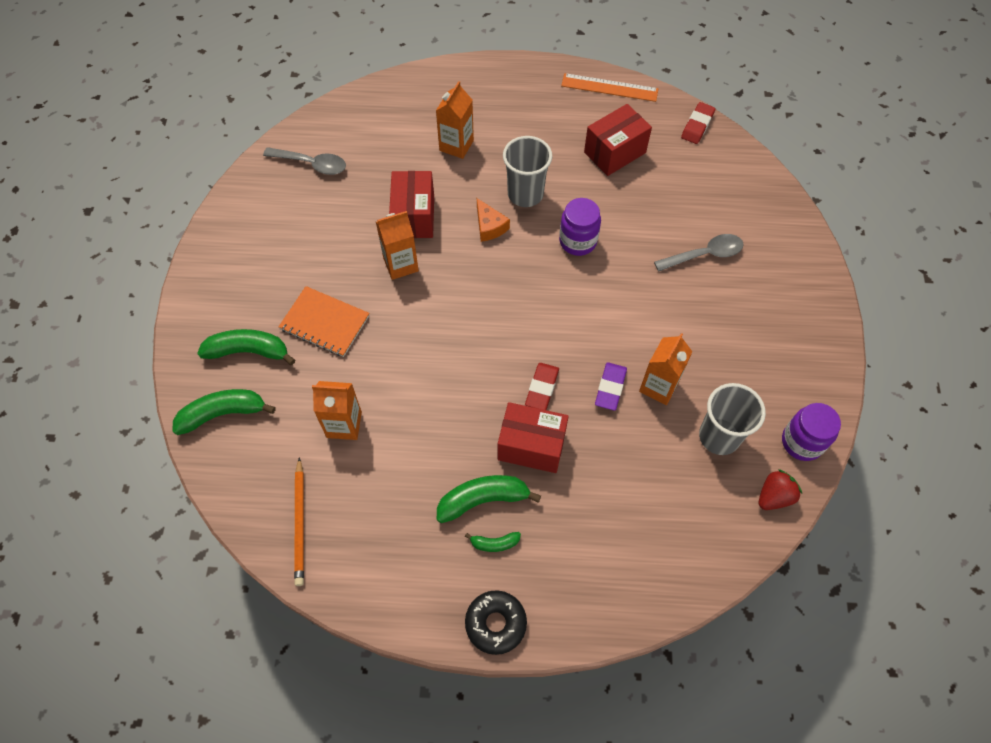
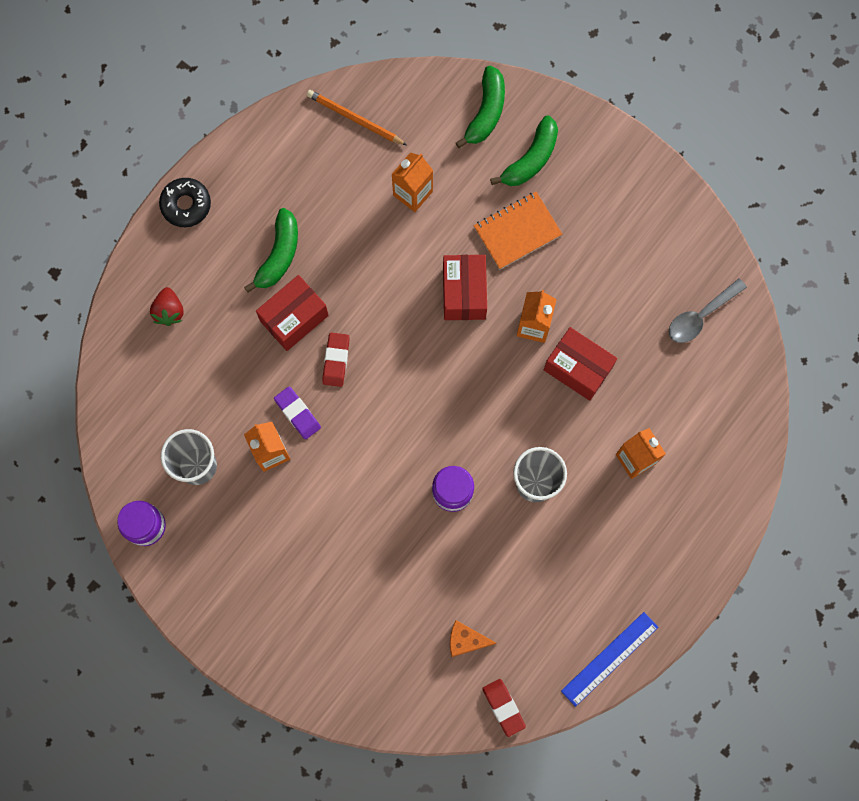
camera: 125 degrees right, 15 degrees up
green banana [465,532,521,552] -> none
orange cheese [477,198,510,242] -> orange cheese moved to [450,620,497,657]
red eraser [525,363,559,410] -> red eraser turned 45 degrees clockwise [322,332,349,387]
orange ruler [561,73,658,102] -> blue ruler [561,612,658,707]
red box [584,104,652,176] -> red box moved to [443,255,487,320]
grey spoon [654,234,744,272] -> none
red strawberry [759,469,802,510] -> red strawberry moved to [150,287,183,326]

